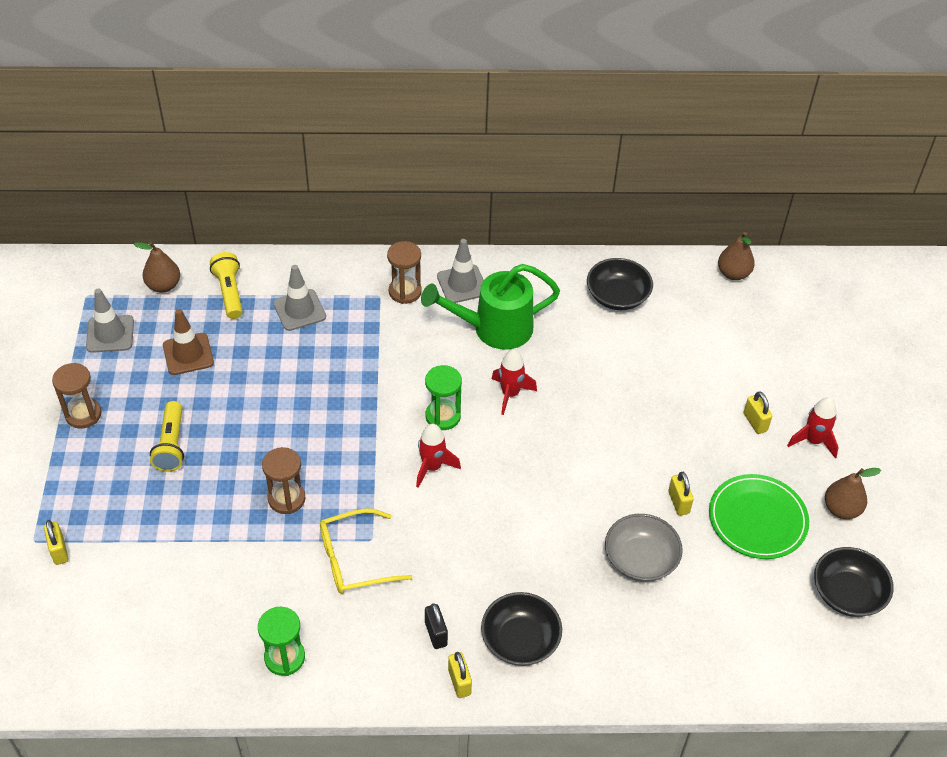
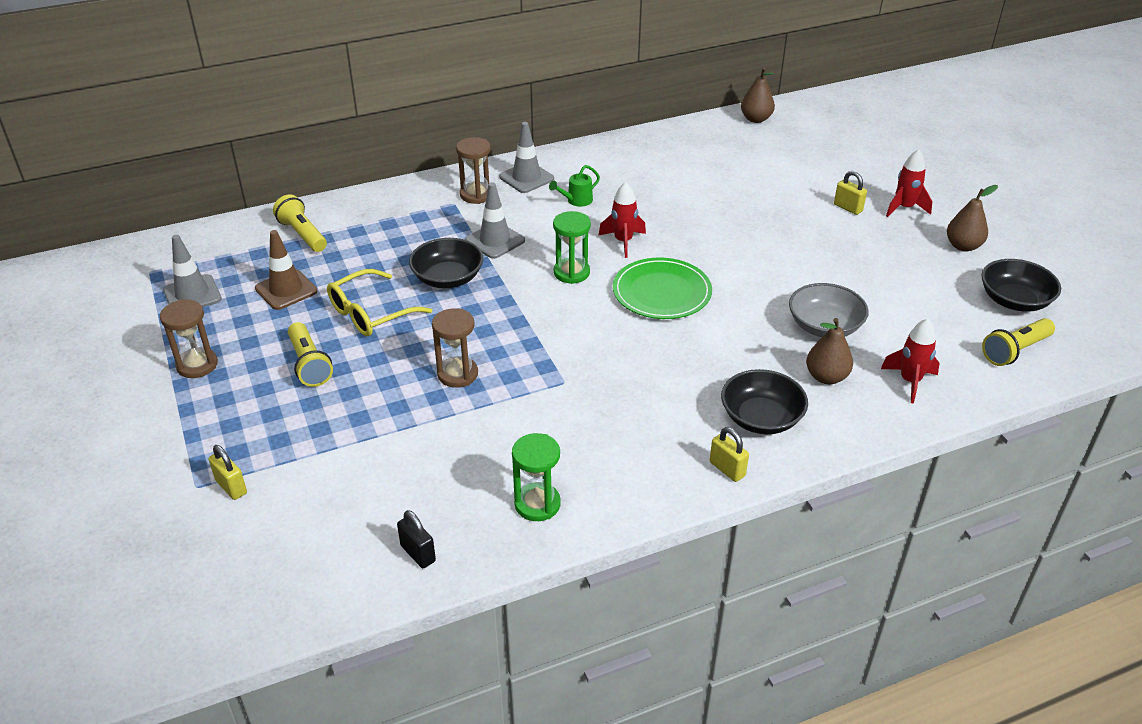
camera: 20 degrees left, 10 degrees down
brown pear [134,242,180,293] -> brown pear moved to [806,318,853,384]
grey traffic cone [273,265,326,331] -> grey traffic cone moved to [465,182,525,259]
yellow glasses [320,508,412,594] -> yellow glasses moved to [327,269,432,336]
red rocket [416,424,461,488] -> red rocket moved to [881,318,940,404]
green watering can [421,264,560,350] -> green watering can [549,165,600,207], size x0.43
black padlock [425,603,448,649] -> black padlock moved to [397,510,436,568]
black bowl [587,258,653,310] -> black bowl moved to [409,238,483,288]
yellow padlock [668,472,694,516] -> none
green plate [709,474,809,559] -> green plate moved to [613,258,712,319]
none -> yellow flashlight [982,318,1055,366]

